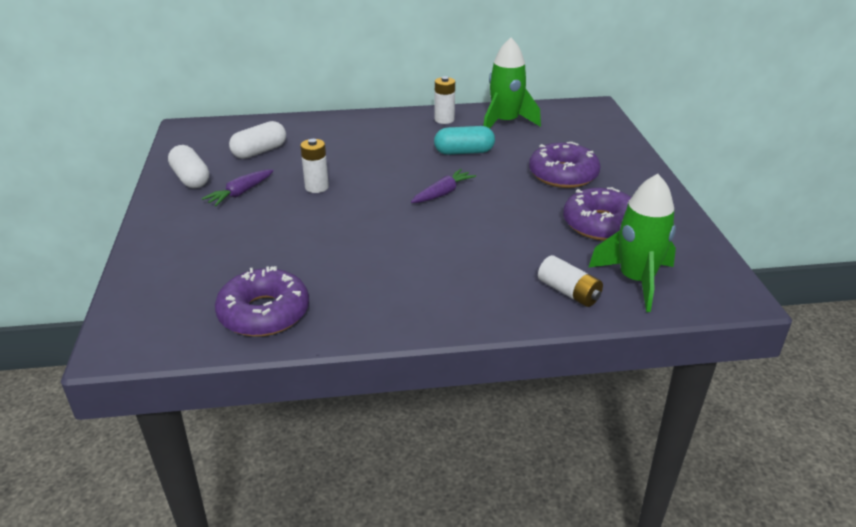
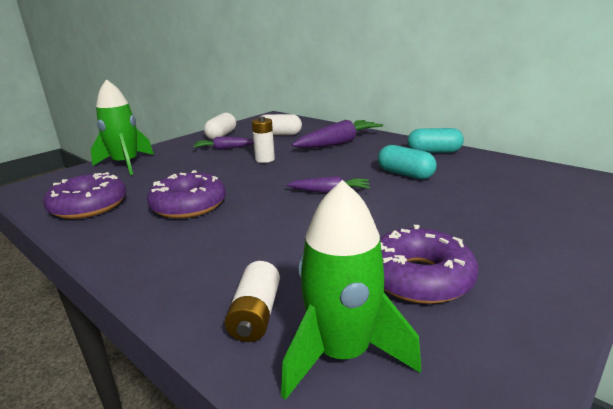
camera: 50 degrees right, 10 degrees down
white battery [434,76,455,124] -> turquoise capsule [407,128,464,153]
green rocket [483,38,541,128] -> green rocket moved to [91,79,154,175]
purple donut [529,142,600,188] -> purple donut moved to [147,170,226,218]
none -> purple carrot [292,120,383,148]

